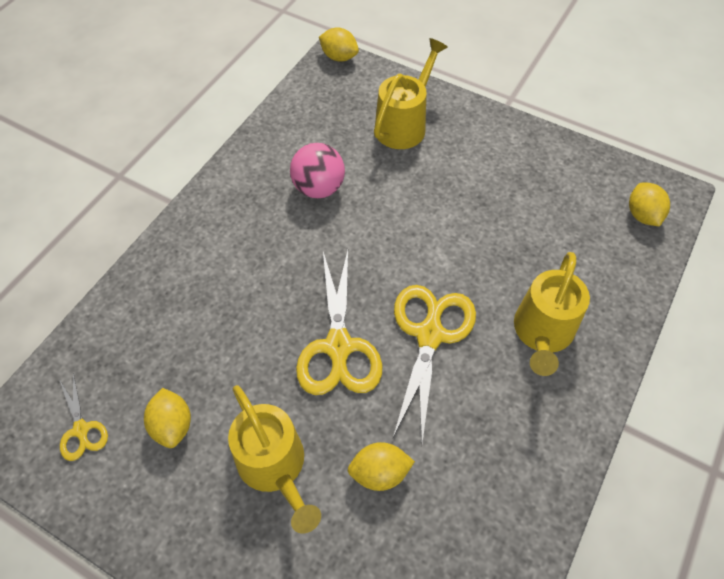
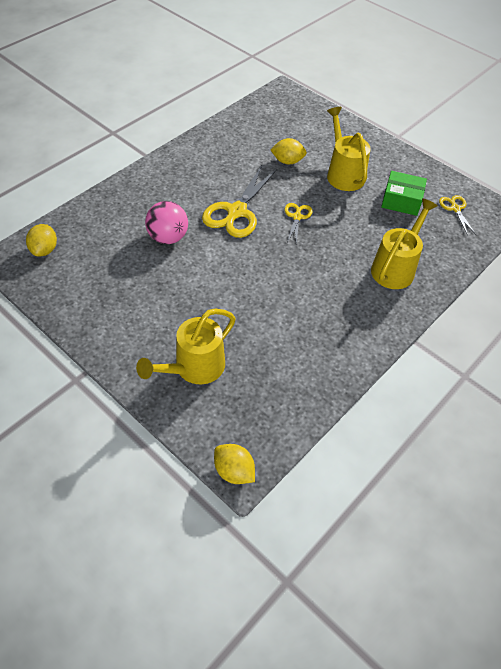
camera: 170 degrees left, 5 degrees down
yellow lemon [144,388,191,448] -> green box [381,171,427,216]
pink ball [290,143,345,198] -> pink ball moved to [145,201,188,244]
yellow scissors [296,250,382,395] -> yellow scissors [284,203,312,245], size x0.52
yellow watering can [514,252,590,376] -> yellow watering can moved to [371,198,437,289]

